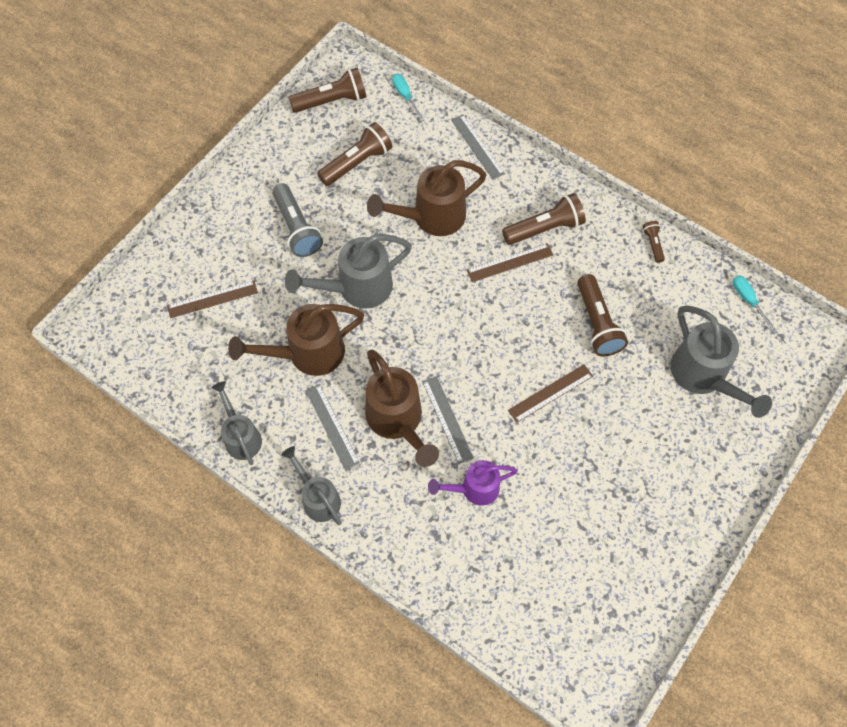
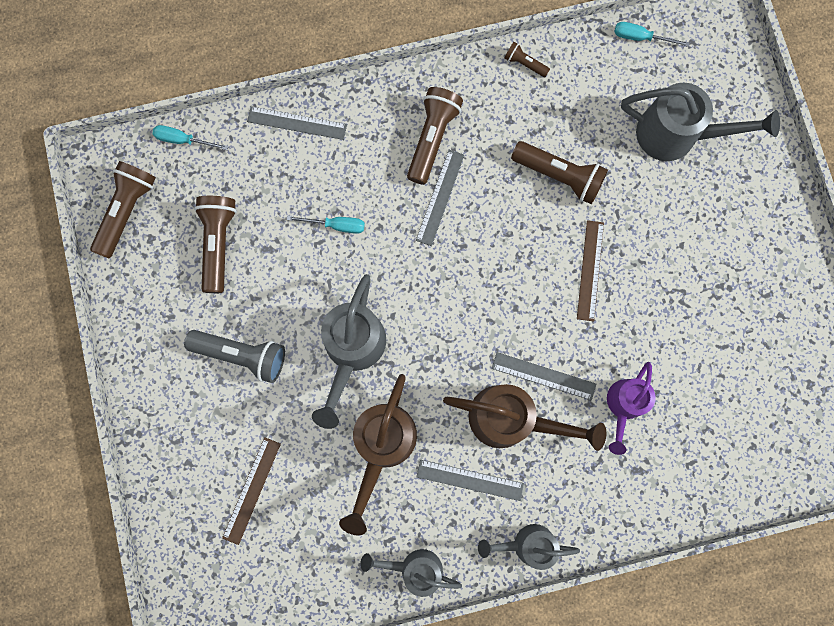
camera: 50 degrees left, 15 degrees up
brown watering can [367,160,487,236] -> turquoise screwdriver [287,216,365,234]
brown ruler [467,243,553,282] -> grey ruler [416,150,465,246]

